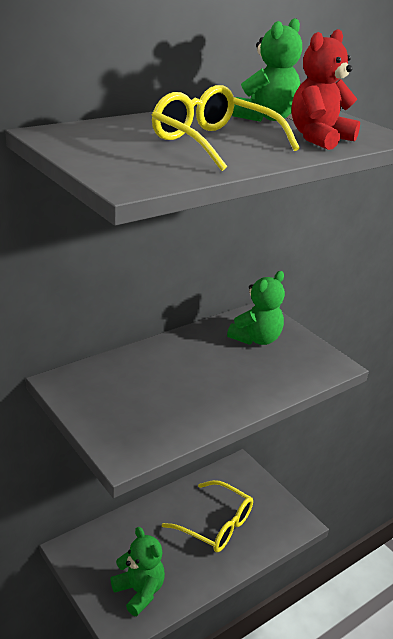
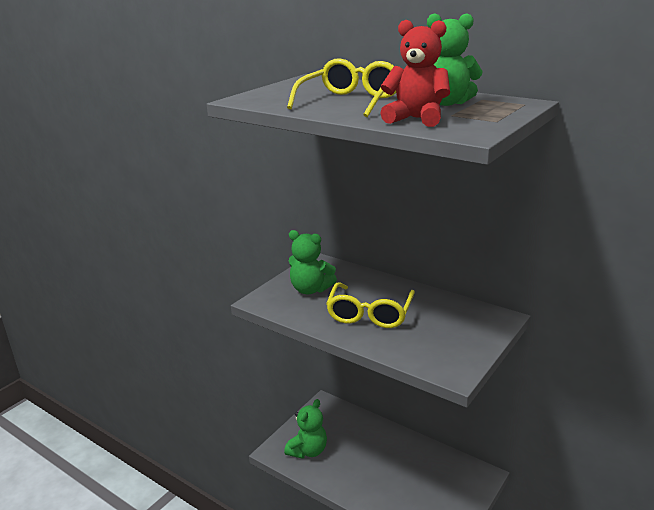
camera: 75 degrees right, 5 degrees down
yellow glasses [162,480,253,552] -> yellow glasses moved to [326,282,415,328]
green teddy bear [227,271,285,345] -> green teddy bear moved to [289,230,337,294]

